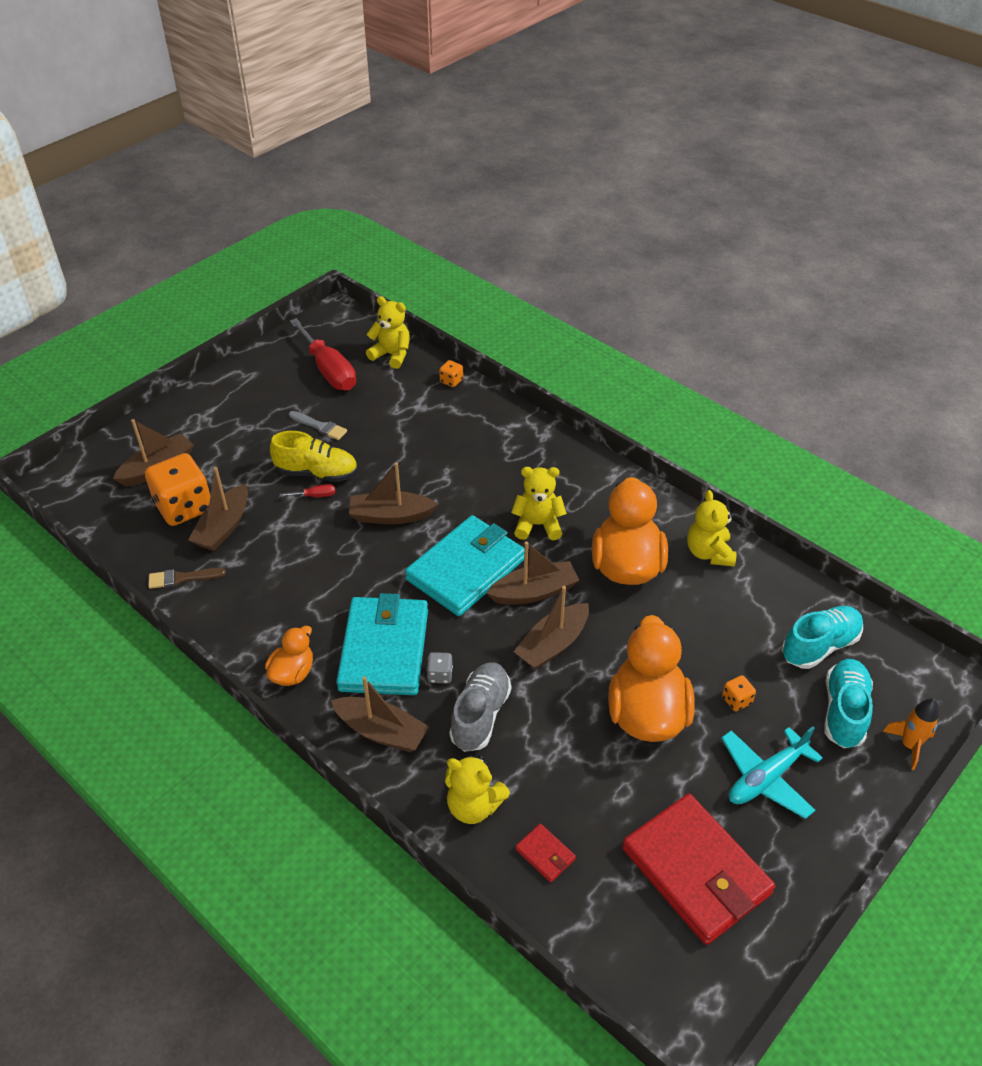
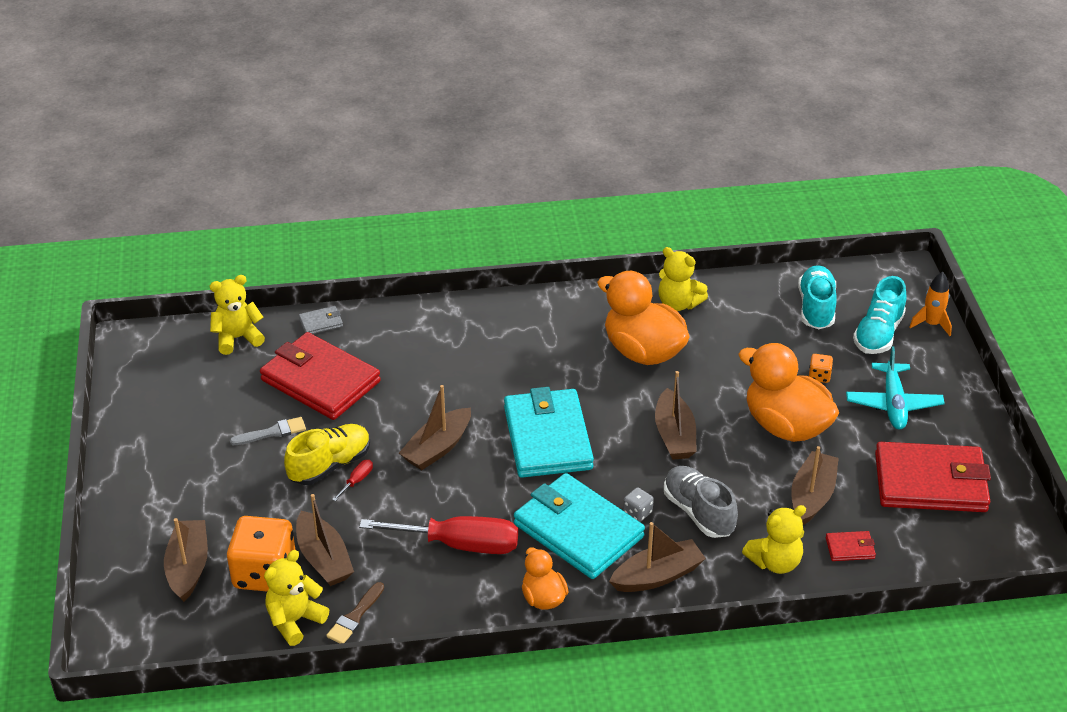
camera: 50 degrees left, 5 degrees down
red screwdriver [290,318,356,391] -> red screwdriver moved to [359,516,518,554]
orange dice [439,360,463,387] -> grey wallet [299,306,343,334]
brown boat [486,542,579,605] -> brown boat moved to [791,446,839,525]
yellow teddy bear [511,467,567,540] -> yellow teddy bear moved to [264,550,329,646]
turquoise shoe [825,659,873,748] -> turquoise shoe turned 120 degrees counterclockwise [853,276,906,354]
none -> red wallet [260,332,381,420]

